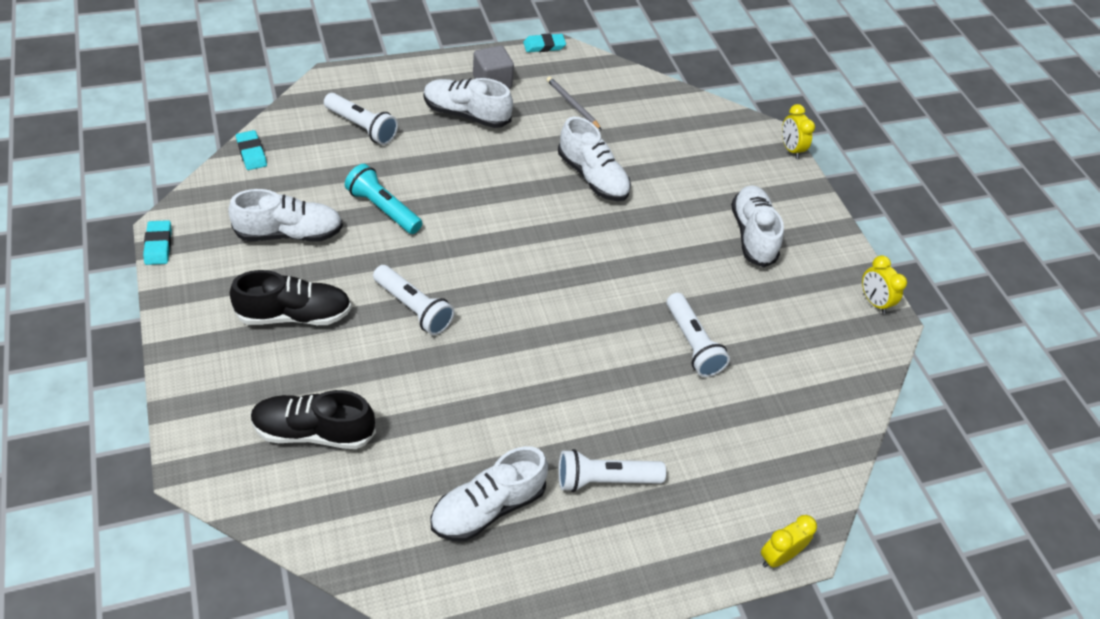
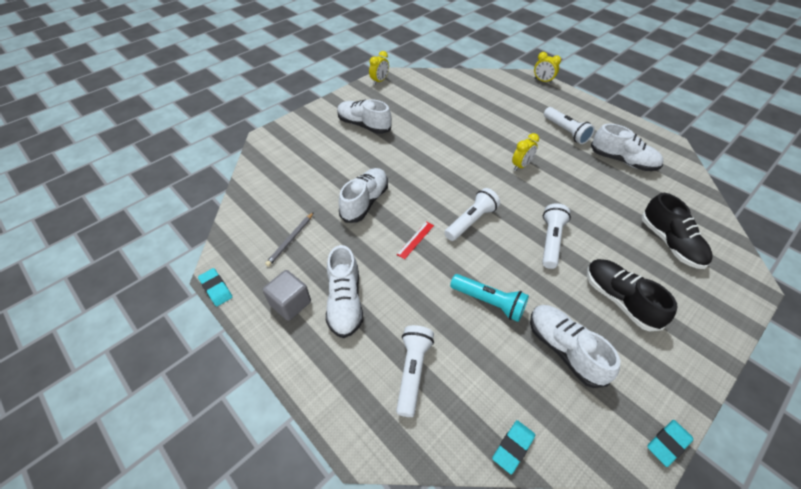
camera: 110 degrees left, 0 degrees up
turquoise flashlight [345,164,422,234] -> turquoise flashlight turned 75 degrees counterclockwise [450,274,529,322]
white flashlight [667,293,730,377] -> white flashlight moved to [444,188,500,241]
white shoe [731,185,784,268] -> white shoe turned 60 degrees clockwise [337,99,392,134]
yellow clock [782,104,815,159] -> yellow clock moved to [512,133,539,171]
none -> red ruler [397,221,434,259]

